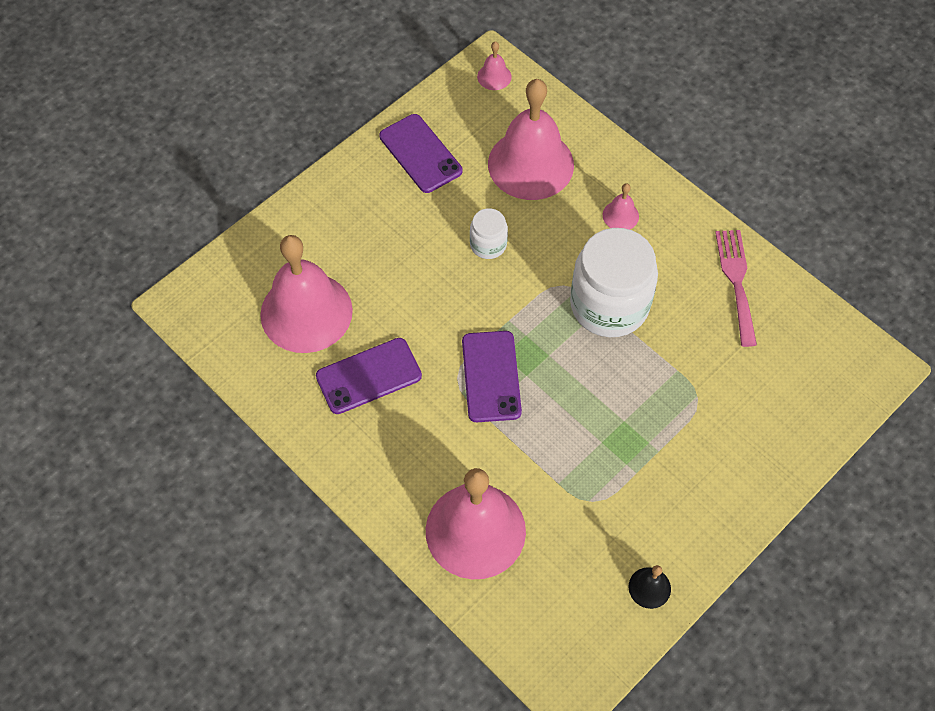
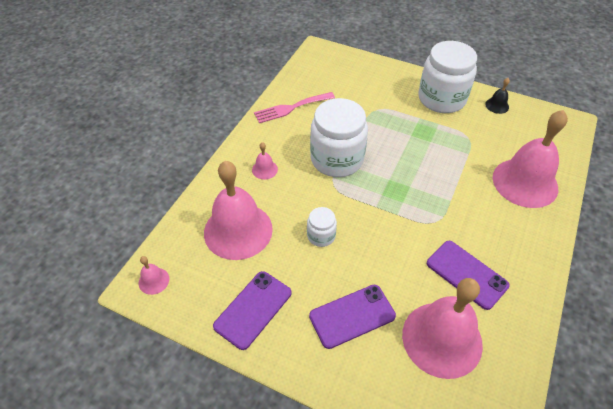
camera: 110 degrees left, 10 degrees down
purple phone [462,331,522,422] -> purple phone moved to [309,285,396,349]
none -> white jar [418,41,477,113]

